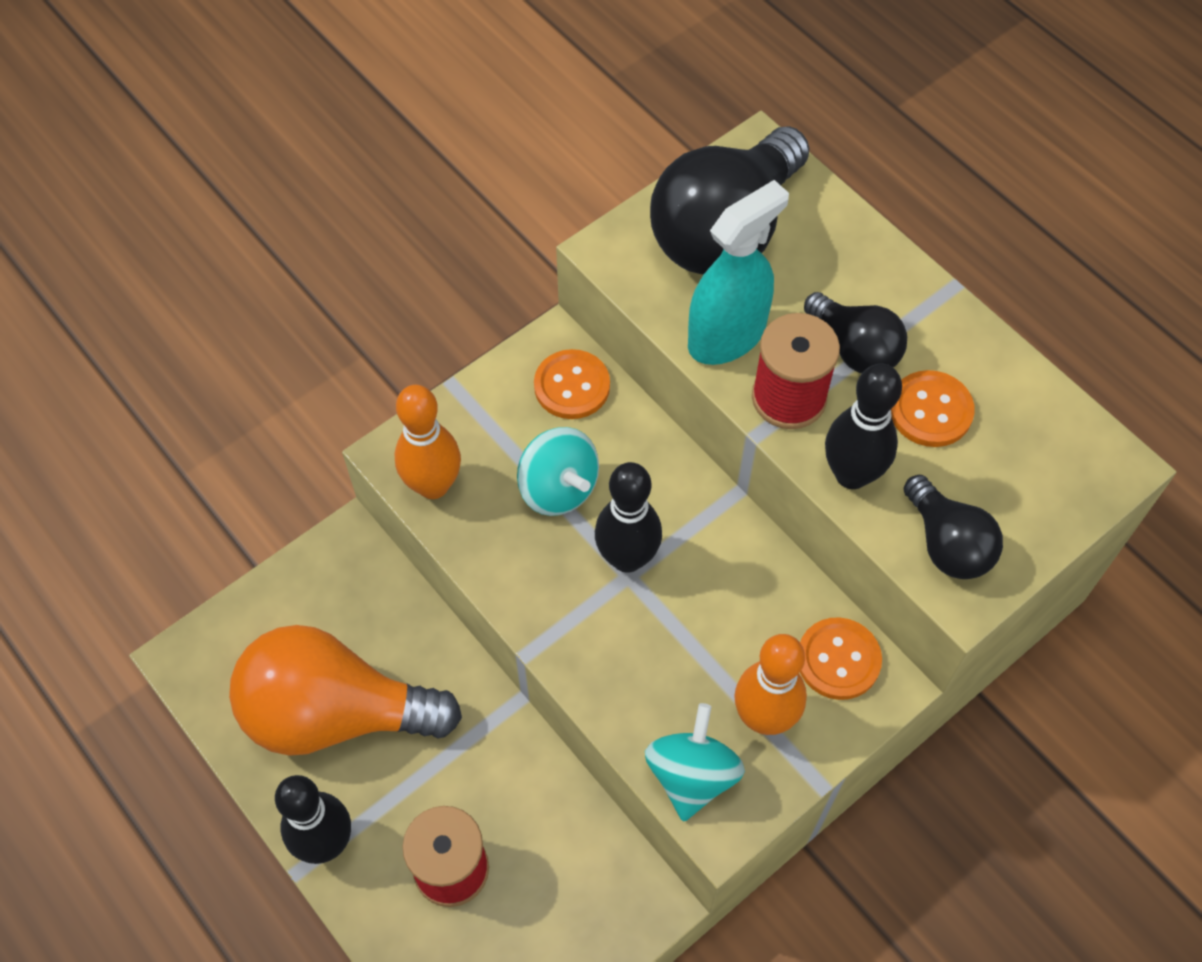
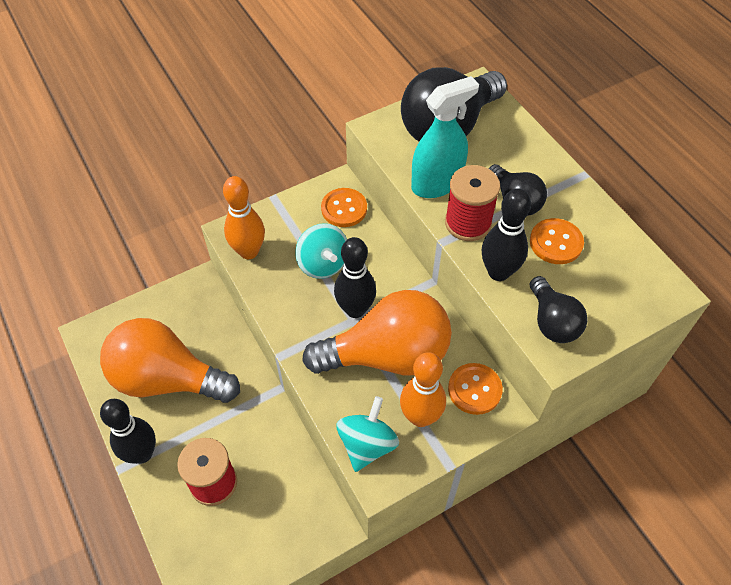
camera: 10 degrees right, 5 degrees down
none -> orange light bulb [302,290,452,376]

